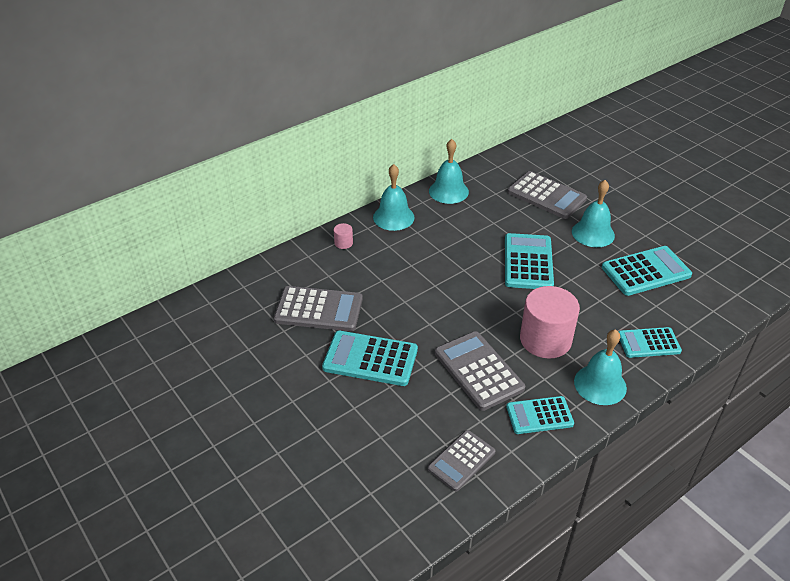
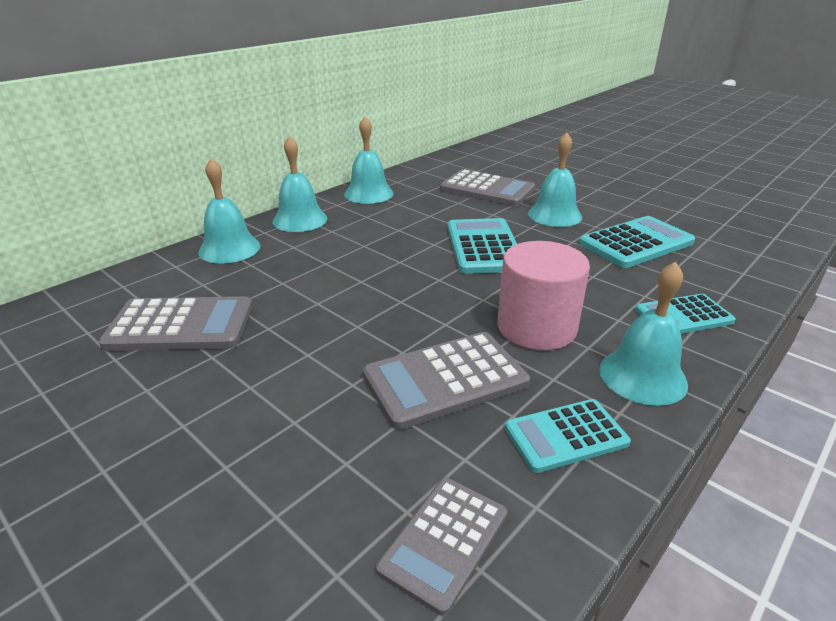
camera: 10 degrees left, 10 degrees down
turquoise calculator [322,331,418,386] -> none
pink cylinder [334,223,353,249] -> turquoise bell [198,158,260,264]
grey calculator [435,331,525,411] -> grey calculator turned 75 degrees counterclockwise [363,332,530,430]

